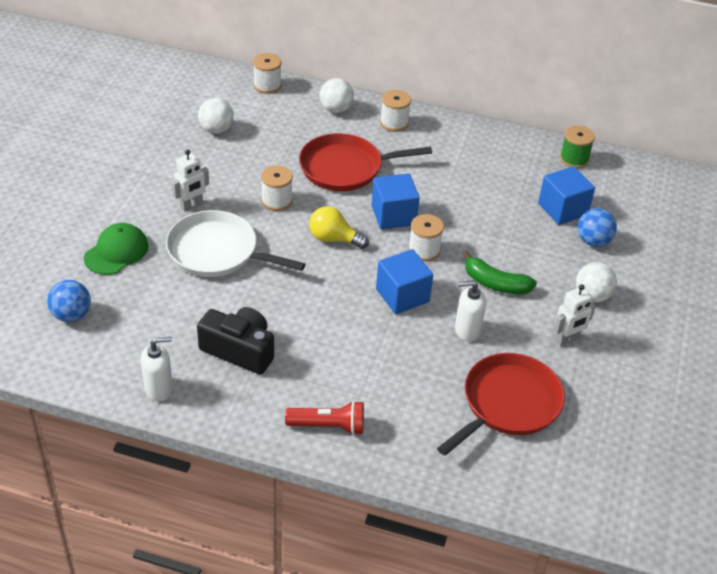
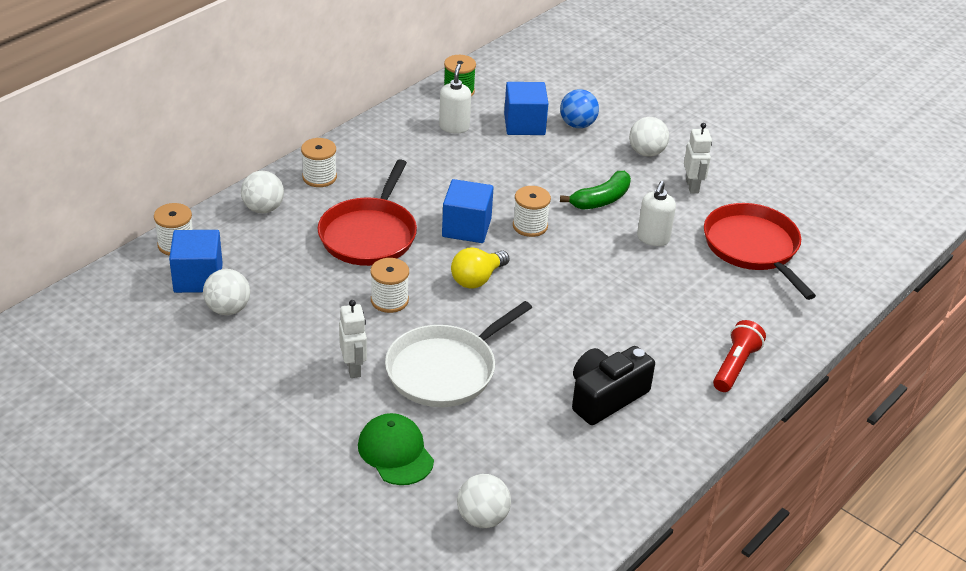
camera: 65 degrees left, 5 degrees down
blue ball [47,280,91,322] -> white ball [457,474,511,528]
white soap dispenser [141,337,173,402] -> white soap dispenser moved to [439,64,471,134]
blue cube [376,249,433,314] -> blue cube moved to [169,230,223,293]

